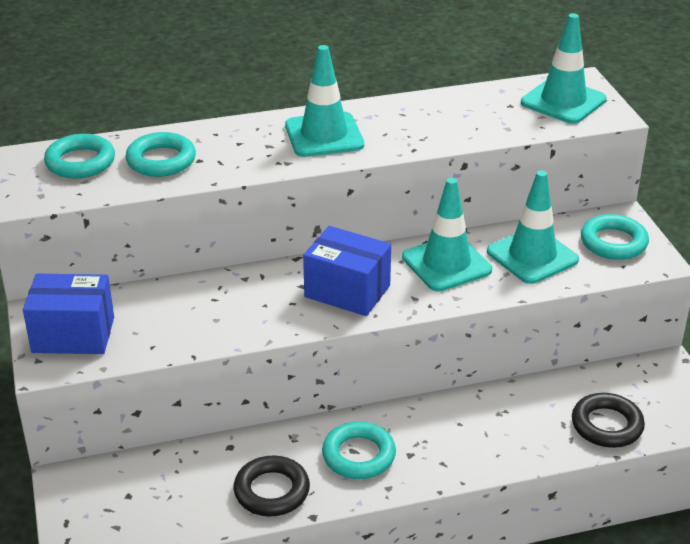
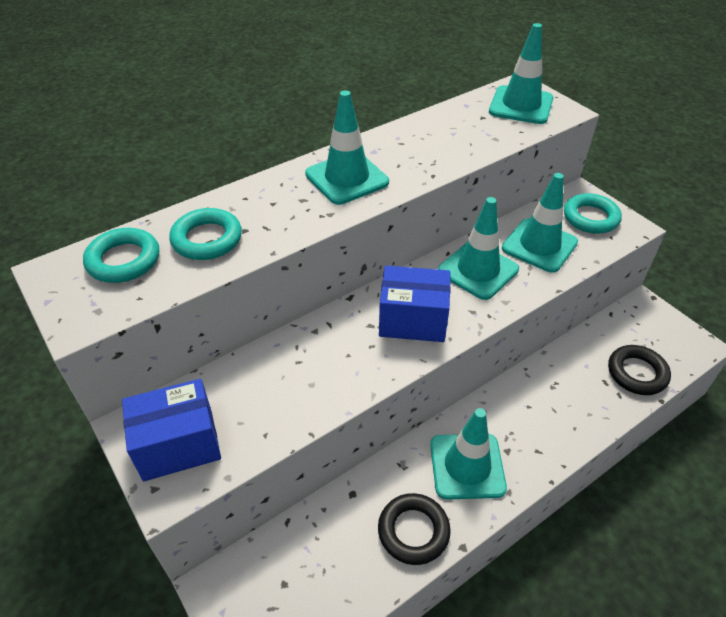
camera: 20 degrees left, 10 degrees up
turquoise ring [322,421,396,479] -> turquoise traffic cone [430,408,507,500]

